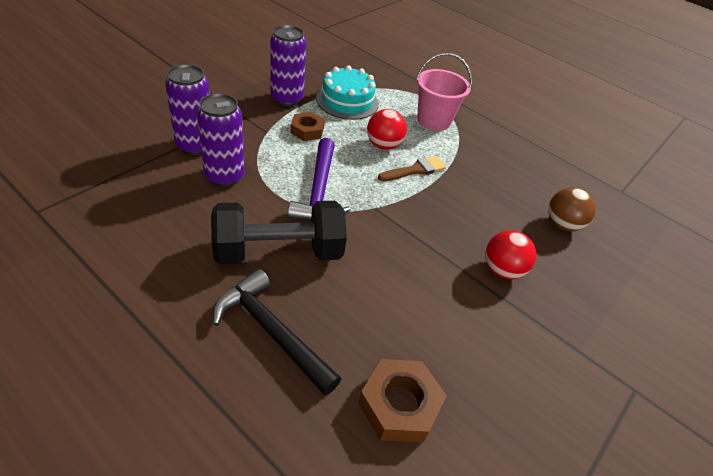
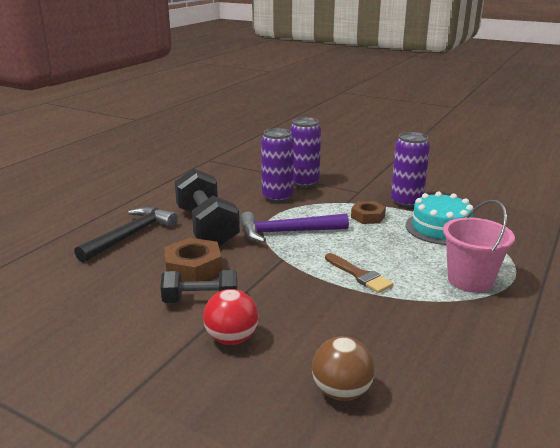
camera: 85 degrees right, 20 degrees down
brown nut [358,359,447,442] -> brown nut moved to [164,238,222,282]
red ball [367,109,407,150] -> none
none -> black dumbbell [160,270,237,303]

